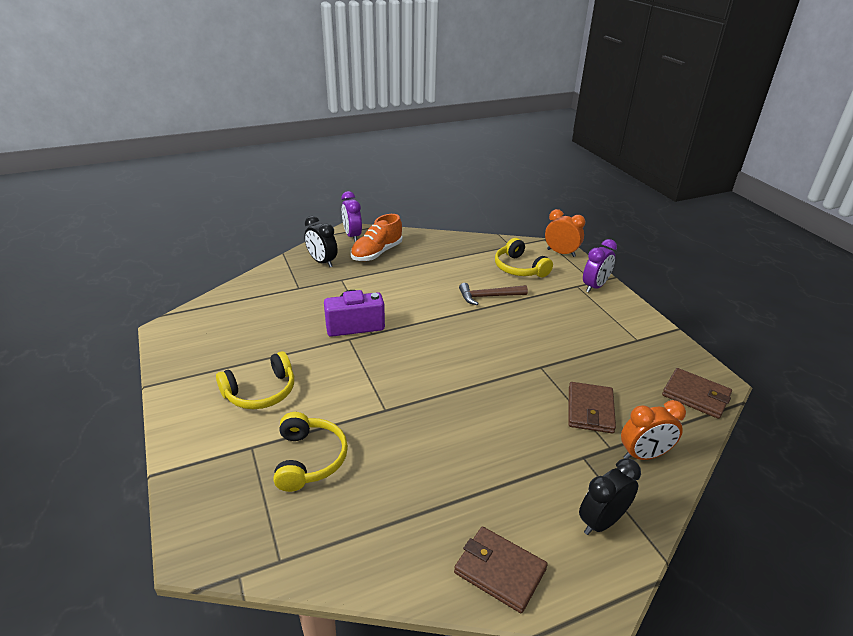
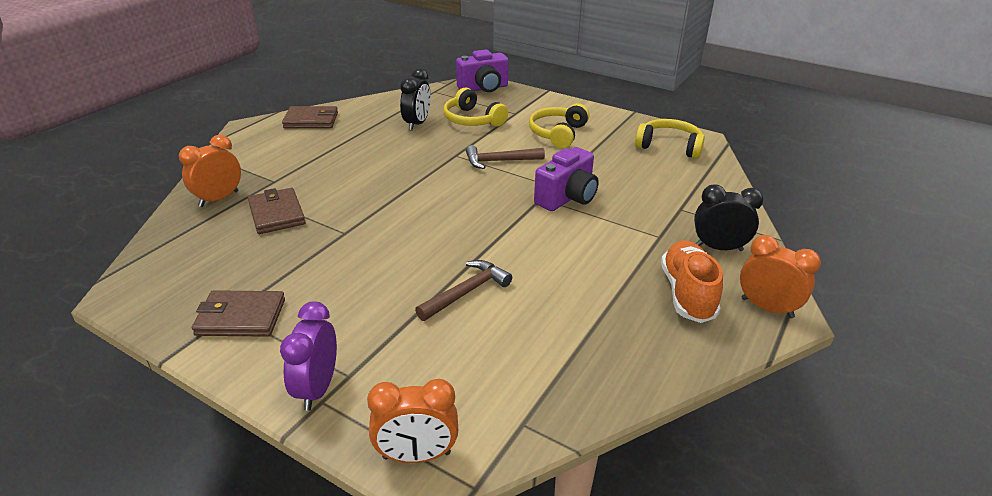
camera: 145 degrees right, 0 degrees up
purple clock [341,191,362,242] -> orange clock [740,235,821,318]
yellow headphones [495,238,553,277] -> yellow headphones moved to [635,119,705,159]
black clock [579,458,641,535] -> black clock moved to [400,68,431,130]
brown wallet [662,368,732,419] -> brown wallet moved to [192,290,285,337]
none -> purple camera [456,50,509,92]
none -> brown hammer [466,145,545,169]

